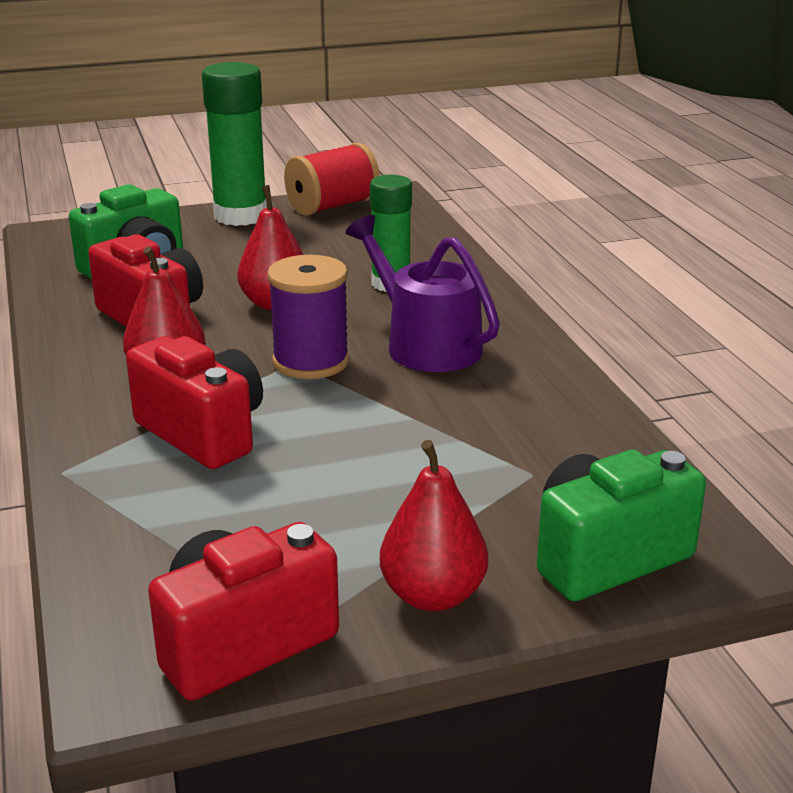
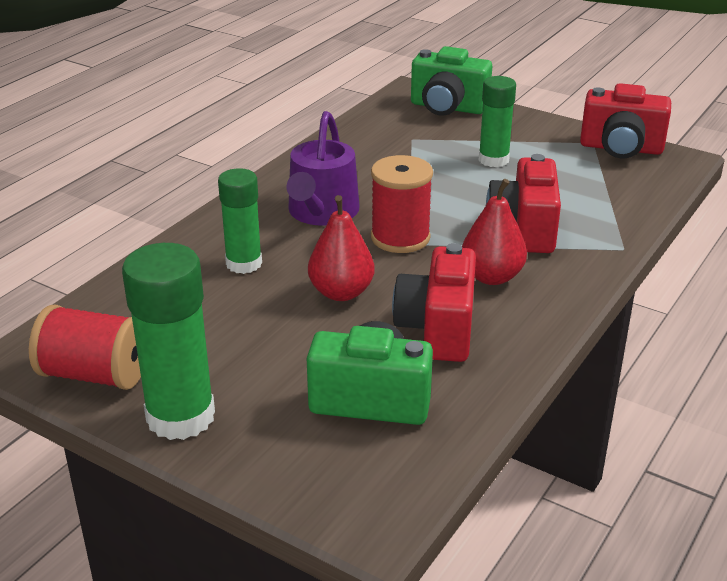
camera: 130 degrees left, 5 degrees up
purple spool [267,255,349,379] -> red spool [371,155,433,253]
red pear [380,440,488,611] -> none
none -> green glue stick [478,76,516,167]

